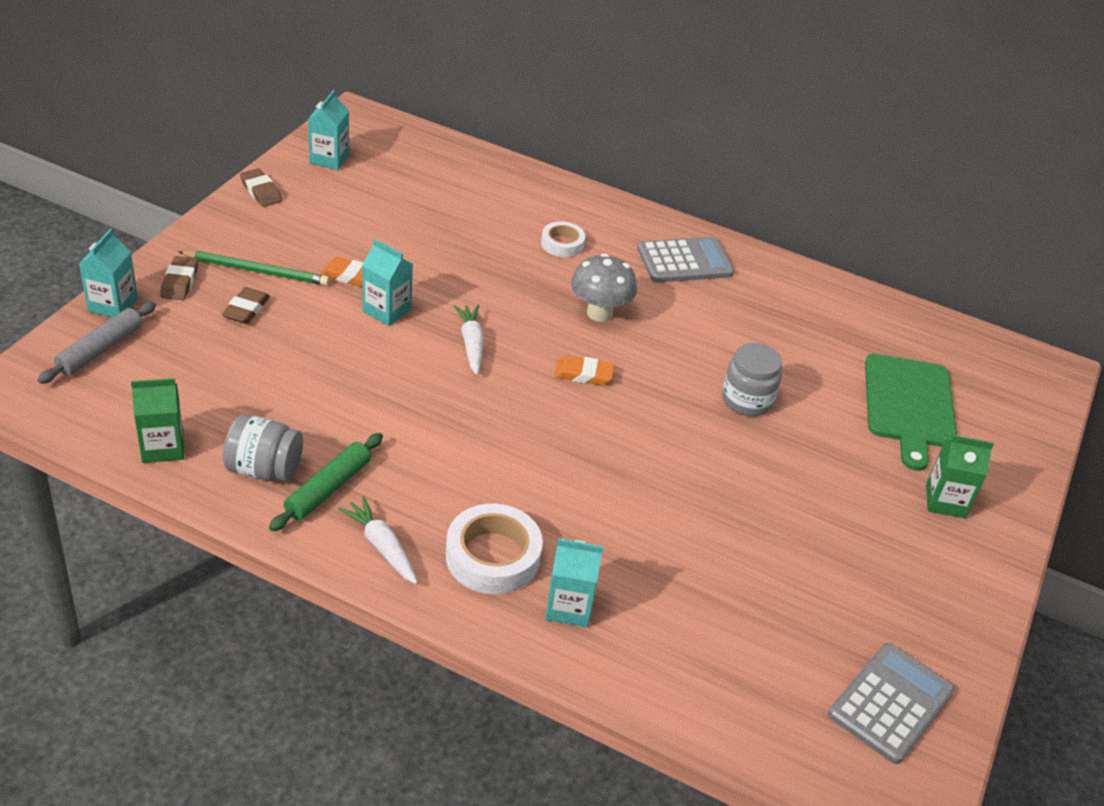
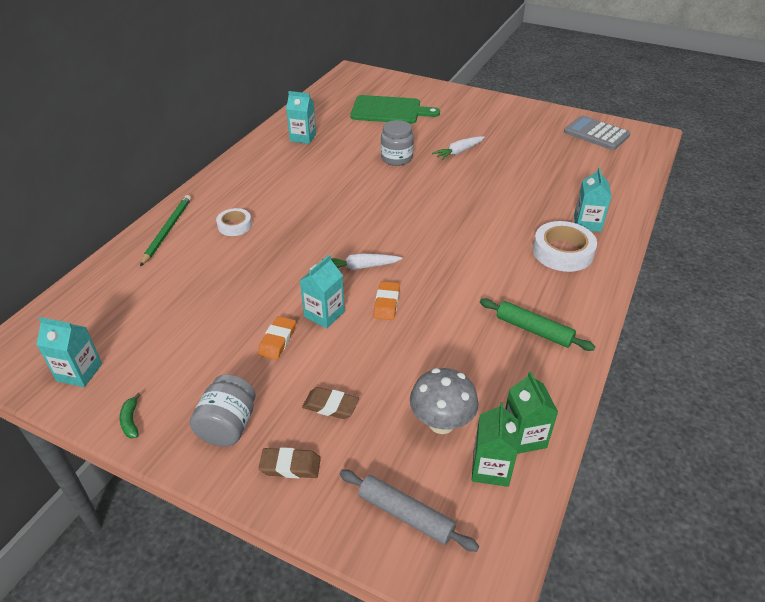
camera: 85 degrees left, 0 degrees up
turquoise carton [79,229,138,318] -> turquoise carton moved to [286,91,316,144]
green pencil [179,251,329,286] -> green pencil moved to [140,195,191,266]
grey jar [223,414,303,482] -> grey jar moved to [190,374,256,447]
brown eraser [240,168,282,207] -> green banana [120,393,141,438]
white carrot [338,496,418,584] -> white carrot moved to [432,136,485,160]
orange eraser [554,355,615,385] -> orange eraser moved to [374,281,400,320]
grey mushroom [571,253,637,322] -> grey mushroom moved to [410,368,479,434]
grey calculator [637,237,734,283] -> none
green carton [926,435,994,518] -> green carton moved to [472,402,518,487]

